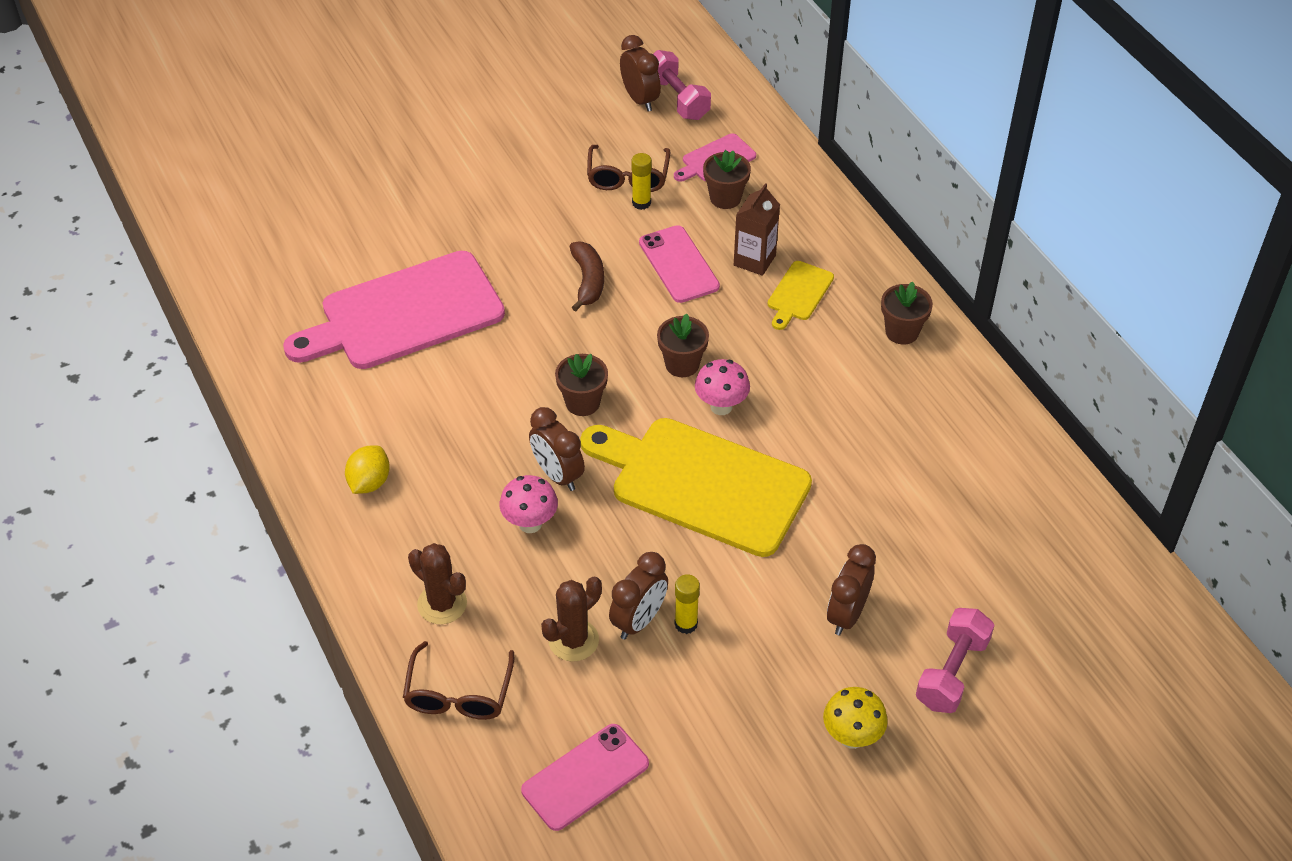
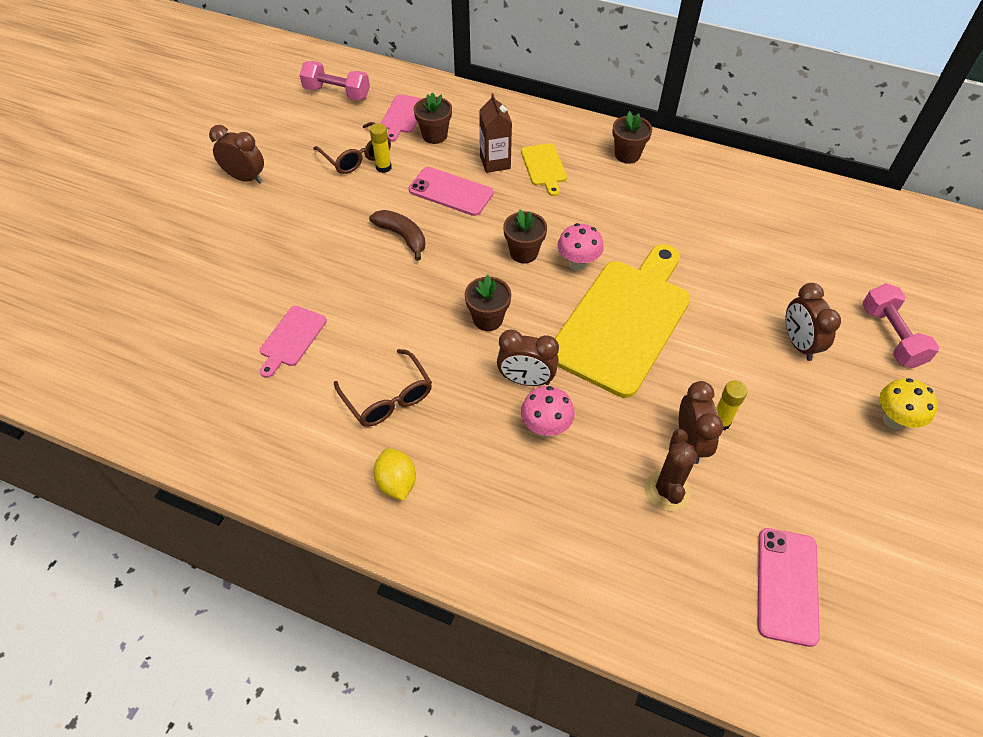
camera: 40 degrees left, 5 degrees up
pink cutting board [283,251,505,369] -> pink cutting board [260,306,327,378], size x0.44
brown glasses [403,641,514,720] -> brown glasses moved to [334,349,432,427]
brown cactus [408,543,467,624] -> none
yellow cutting board [580,418,812,557] -> yellow cutting board turned 135 degrees clockwise [555,244,690,398]
brown clock [620,35,661,112] -> brown clock moved to [209,125,264,184]

